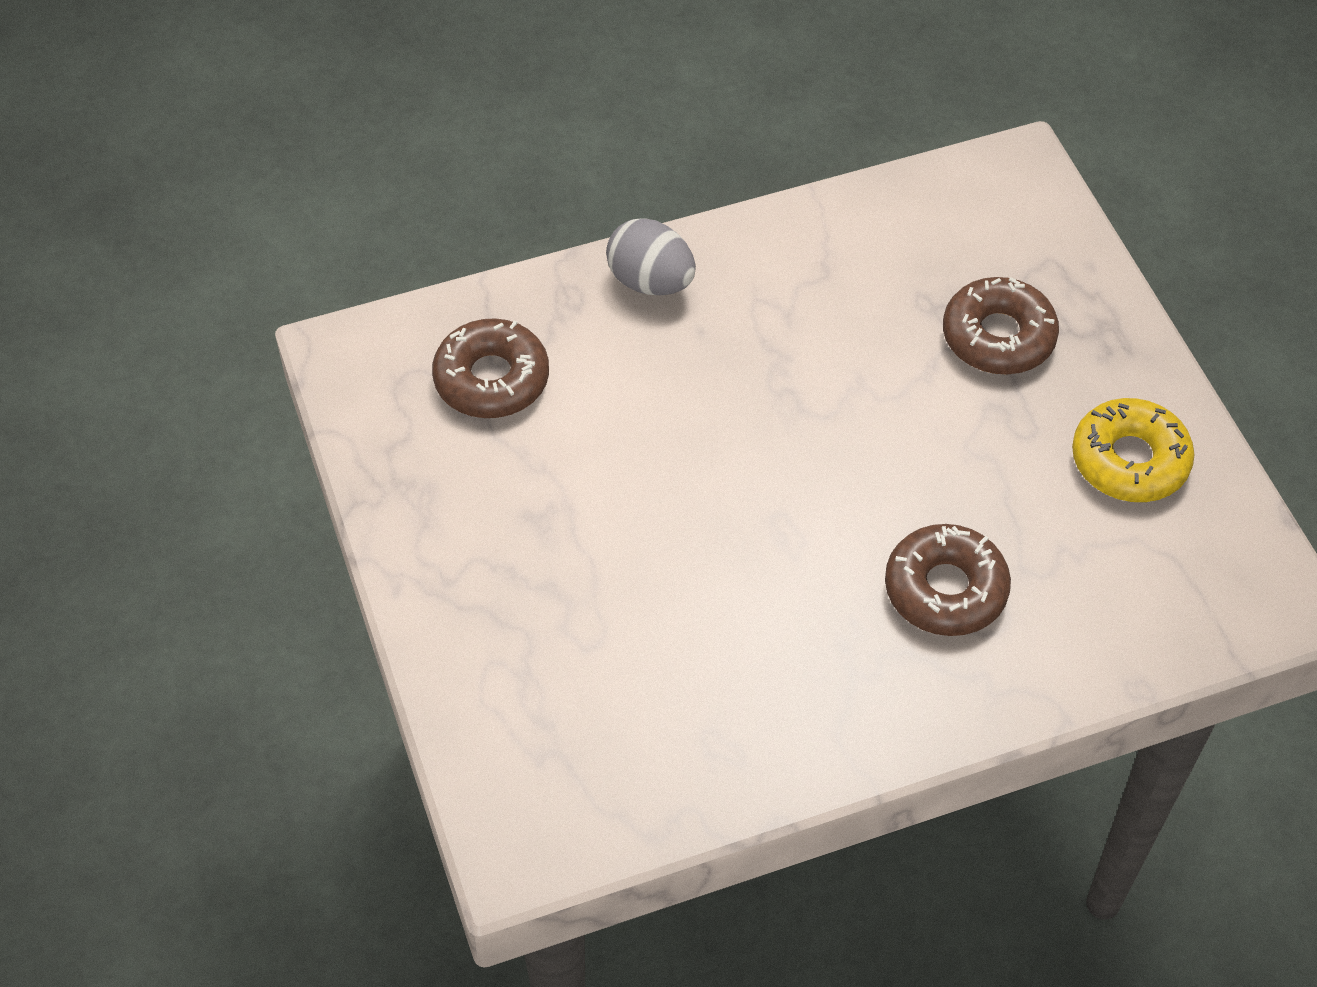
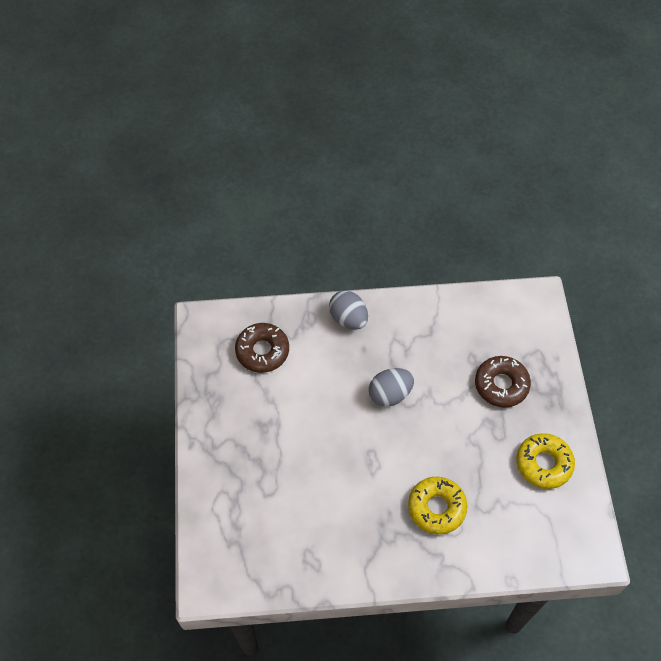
camera: 15 degrees right, 5 degrees up
brown donut [885,524,1011,636] -> yellow donut [408,477,468,534]
none -> grey egg [369,368,414,407]

